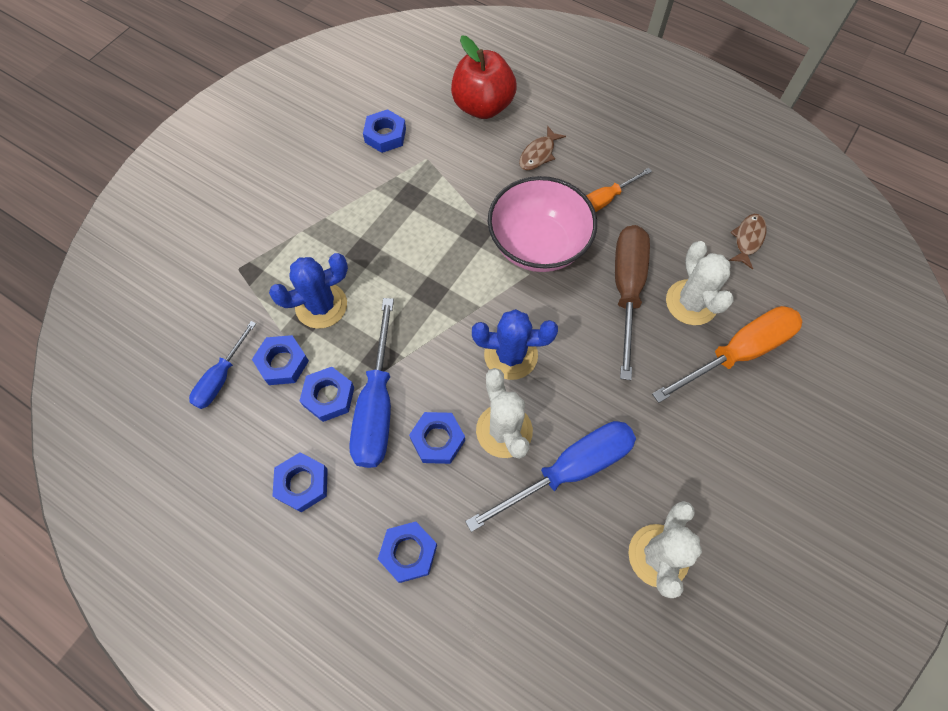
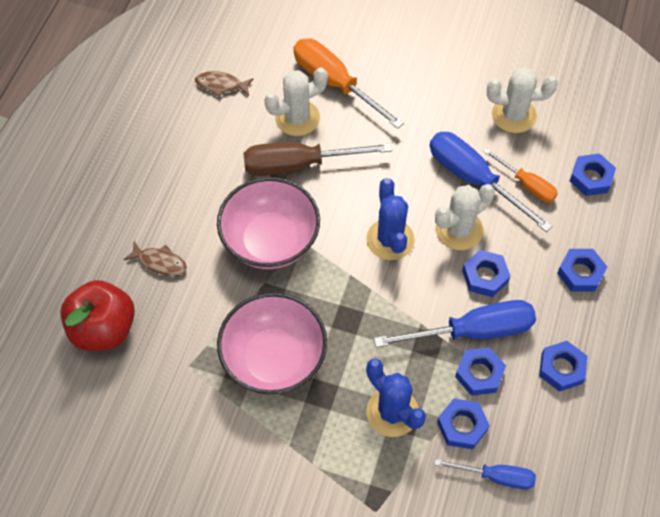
camera: 105 degrees left, 5 degrees down
blue nut [363,109,406,153] -> blue nut moved to [570,153,616,196]
orange screwdriver [586,168,652,212] -> orange screwdriver moved to [484,149,558,202]
none -> pink bowl [217,293,327,395]

